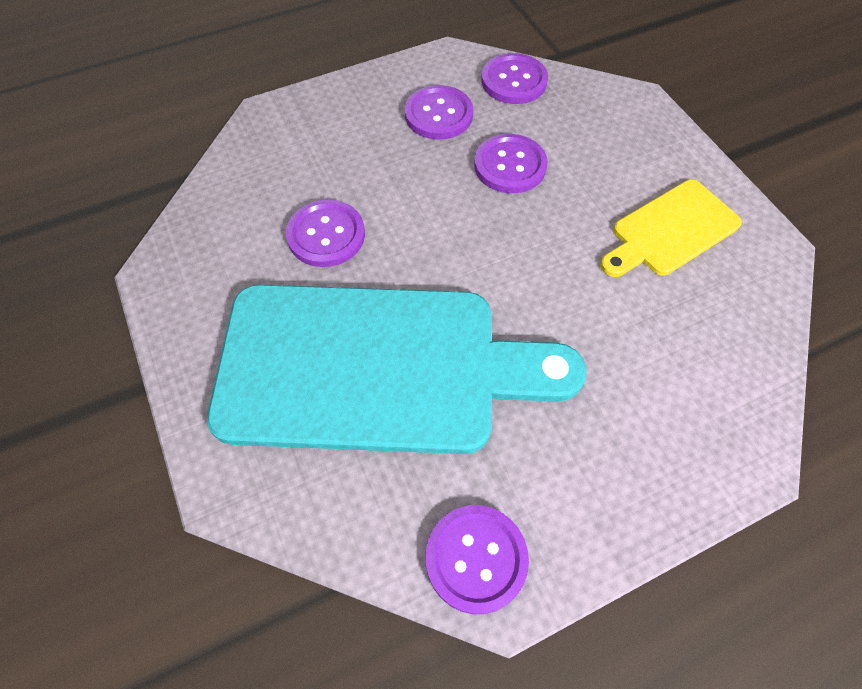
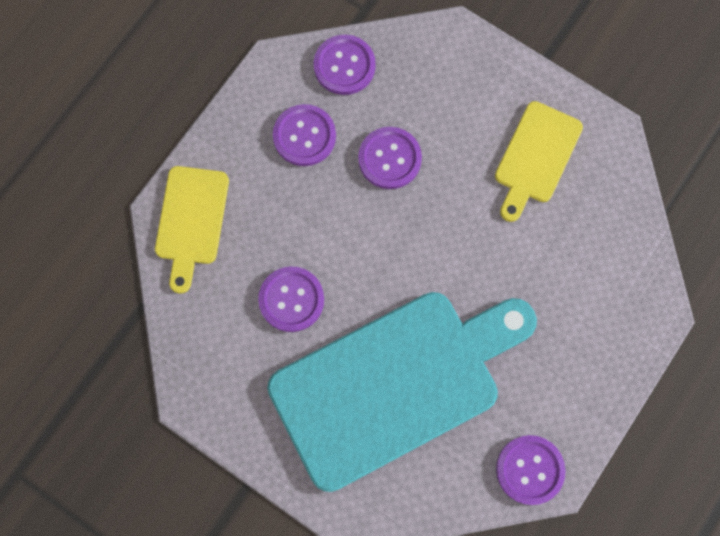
camera: 30 degrees left, 15 degrees up
none -> yellow cutting board [155,166,229,294]

